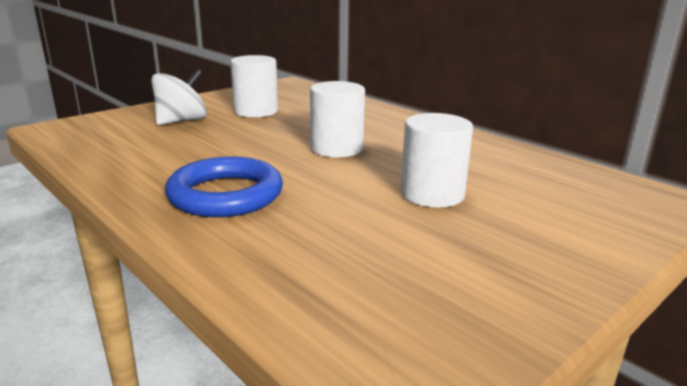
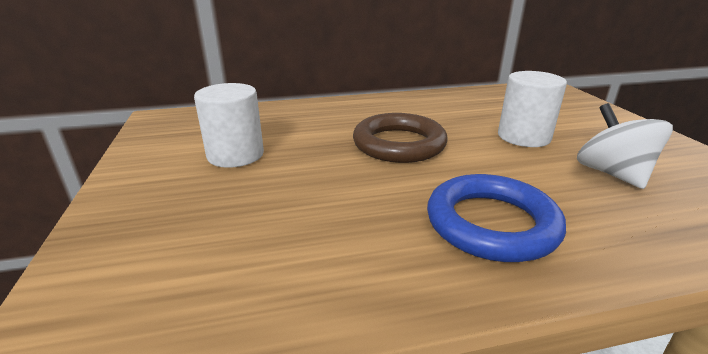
camera: 60 degrees left, 5 degrees up
white spinning top [151,69,207,125] -> white spinning top moved to [577,103,673,189]
white cylinder [310,81,365,158] -> brown ring [353,113,448,163]

